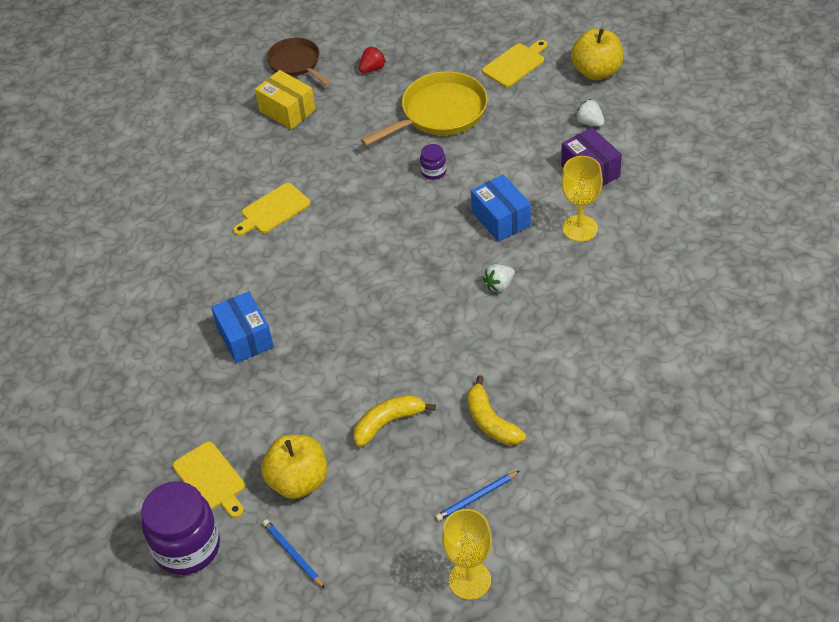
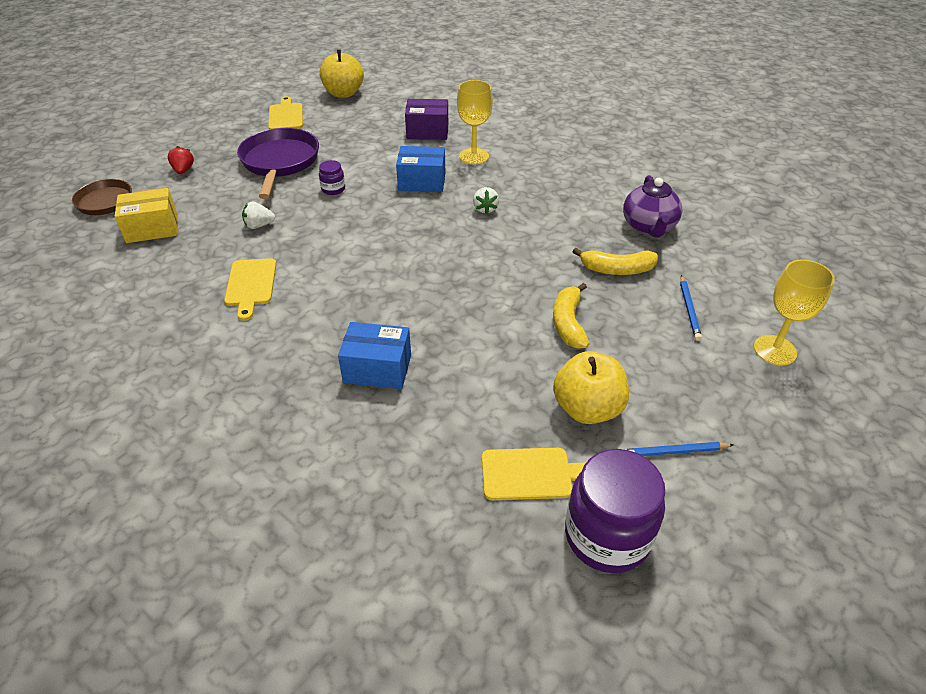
camera: 60 degrees left, 5 degrees down
yellow pan [361,71,488,146] -> purple pan [237,128,319,199]
white strawberry [575,99,605,126] -> white strawberry moved to [242,201,275,229]
none -> purple teapot [623,175,682,237]

